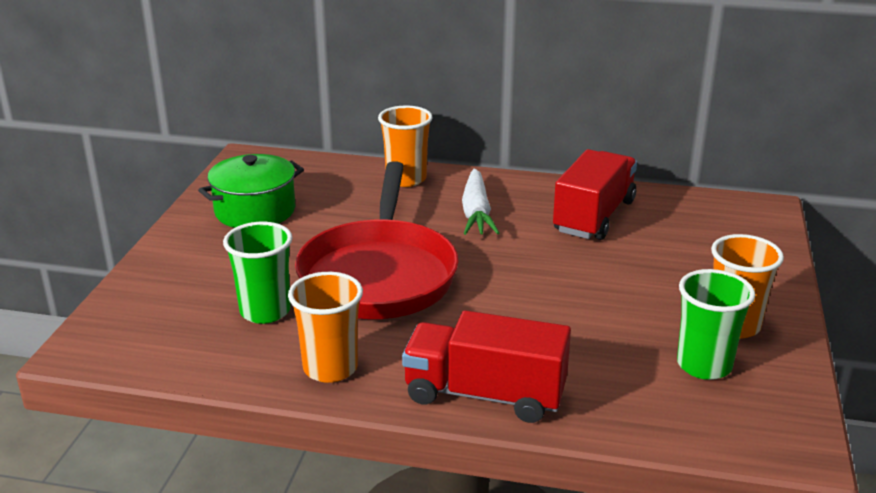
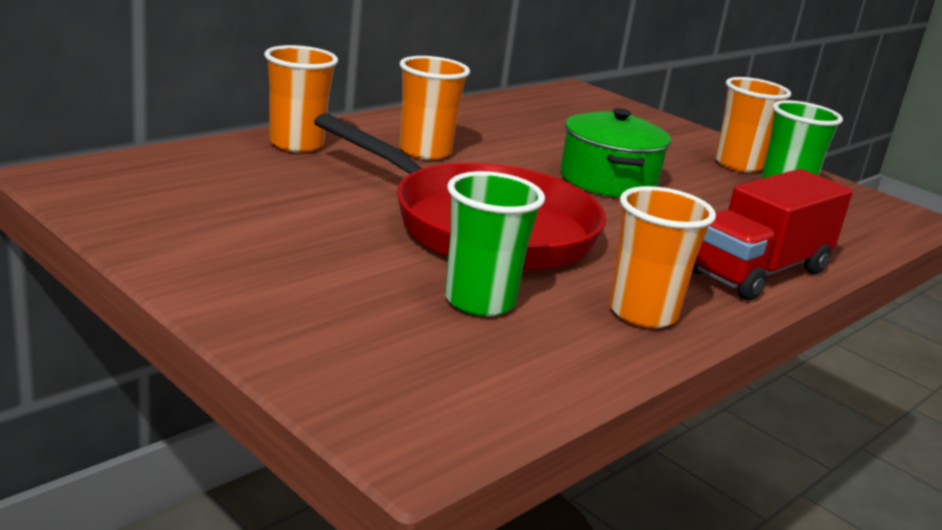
camera: 60 degrees left, 5 degrees down
green pot [198,154,304,228] -> green pot moved to [560,108,671,197]
white carrot [462,169,499,235] -> orange cup [399,56,470,160]
red truck [553,149,637,240] -> none

